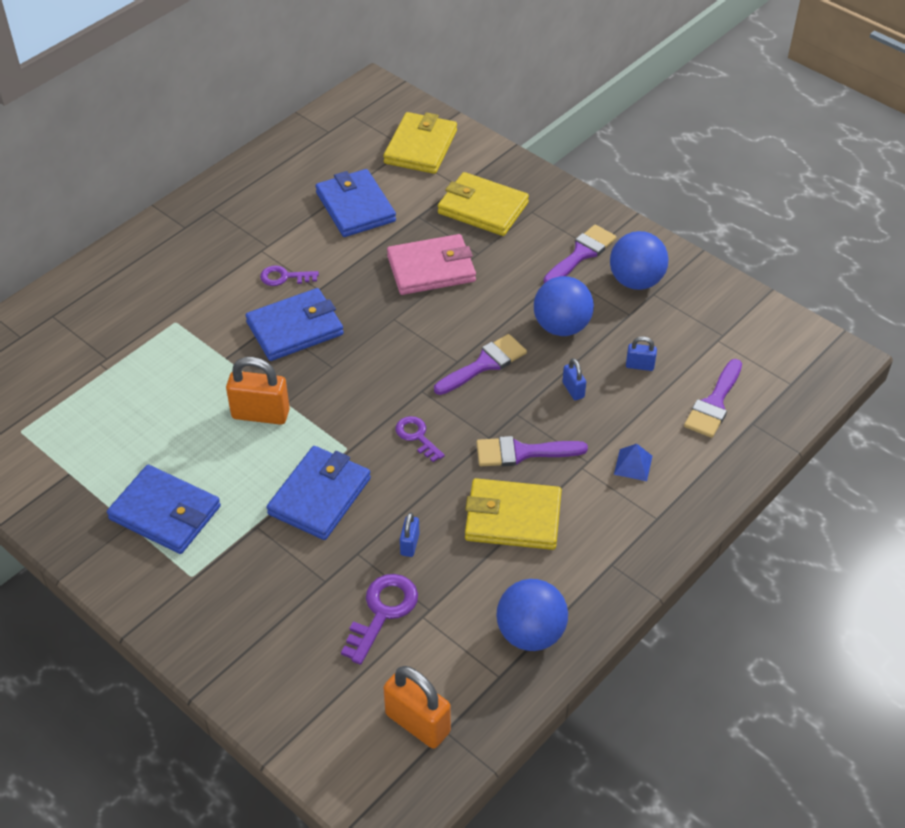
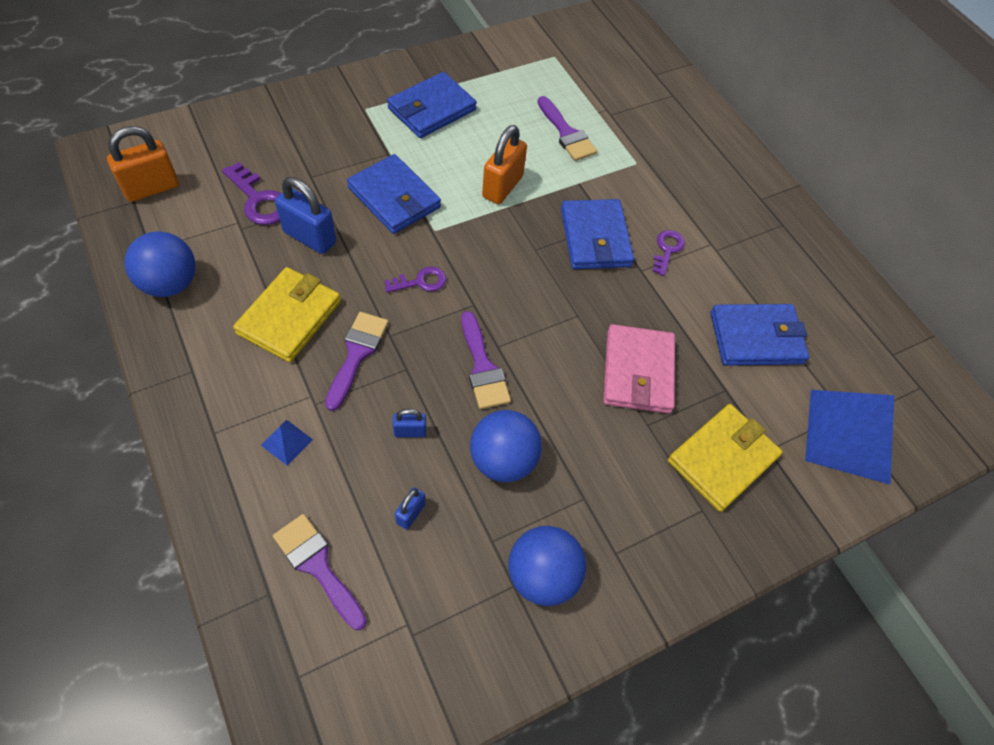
camera: 105 degrees right, 10 degrees up
yellow wallet [383,112,457,174] -> blue pyramid [805,390,894,485]
blue padlock [400,512,419,557] -> blue padlock [275,177,336,254], size x1.93
purple brush [543,224,616,283] -> purple brush moved to [537,96,597,161]

